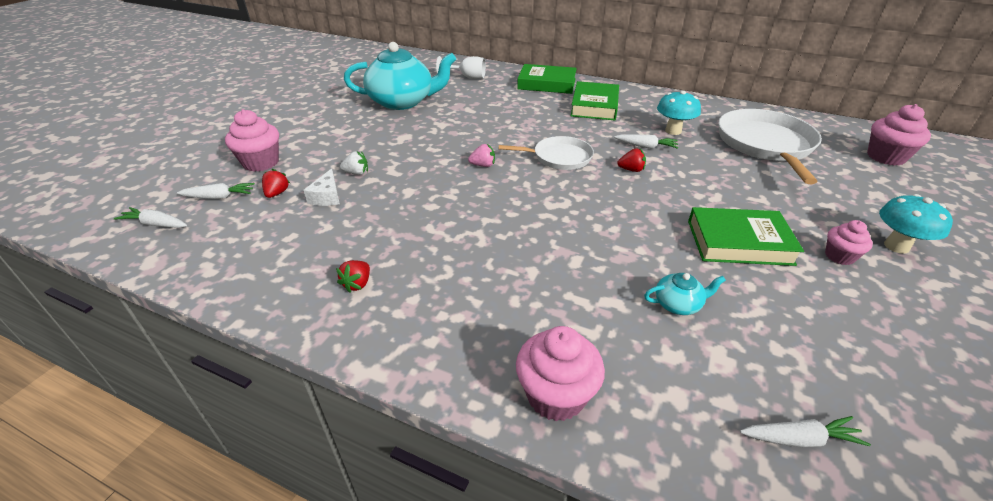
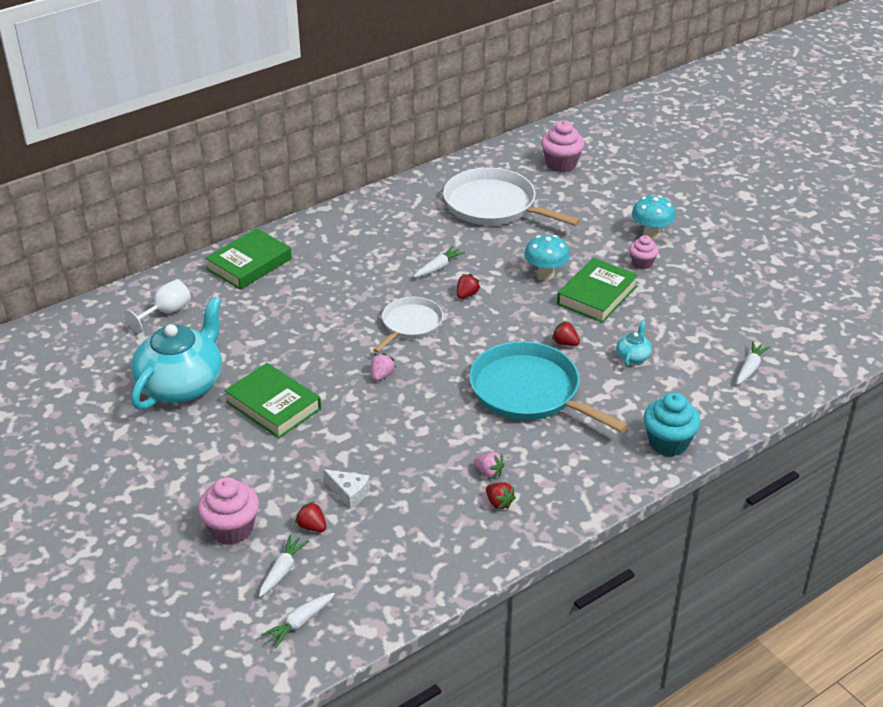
camera: 60 degrees left, 0 degrees up
white strawberry [340,151,368,175] -> none
pink cupcake [516,326,605,421] -> turquoise cupcake [643,392,701,457]
green book [570,81,619,120] -> green book moved to [224,363,321,438]
turquoise mushroom [657,90,701,135] -> turquoise mushroom moved to [524,235,570,280]
none -> turquoise pan [469,341,629,433]
none -> pink strawberry [474,452,504,479]
none -> red strawberry [552,321,580,346]

